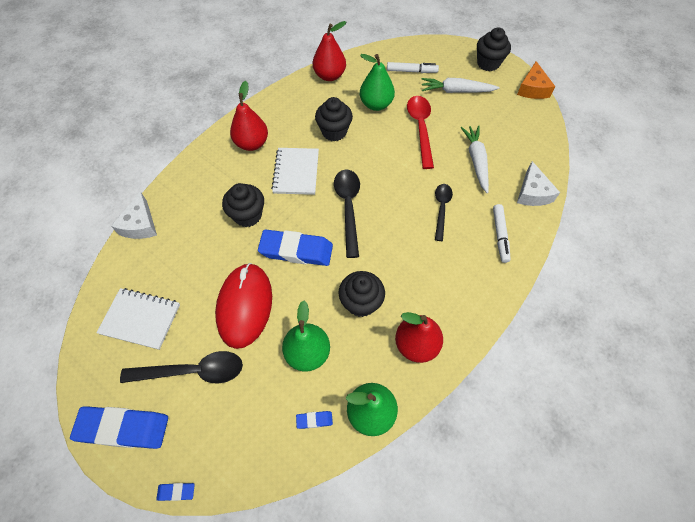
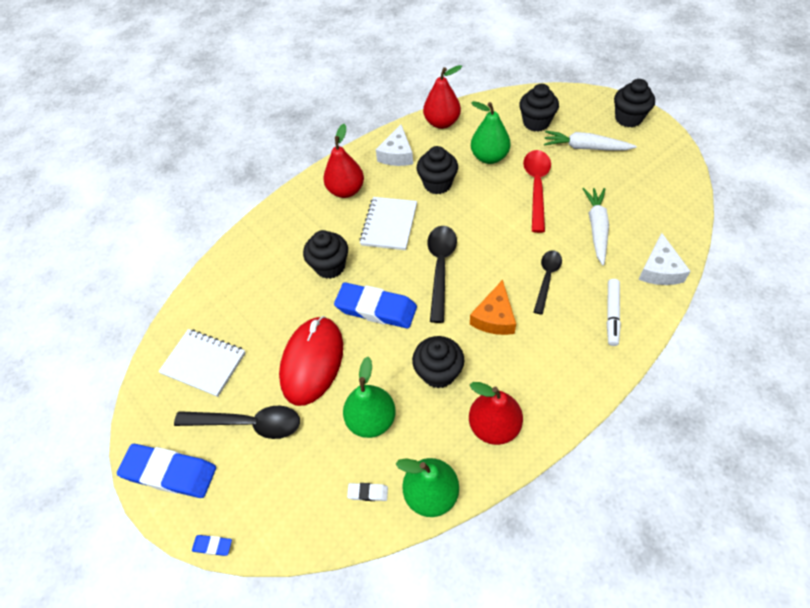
camera: 15 degrees right, 5 degrees down
white cheese [111,192,157,239] -> white cheese moved to [376,124,413,166]
blue eraser [296,411,333,429] -> white eraser [347,483,388,501]
white marker [387,62,439,73] -> black cupcake [519,84,559,132]
orange cheese [517,61,555,99] -> orange cheese moved to [470,280,516,335]

